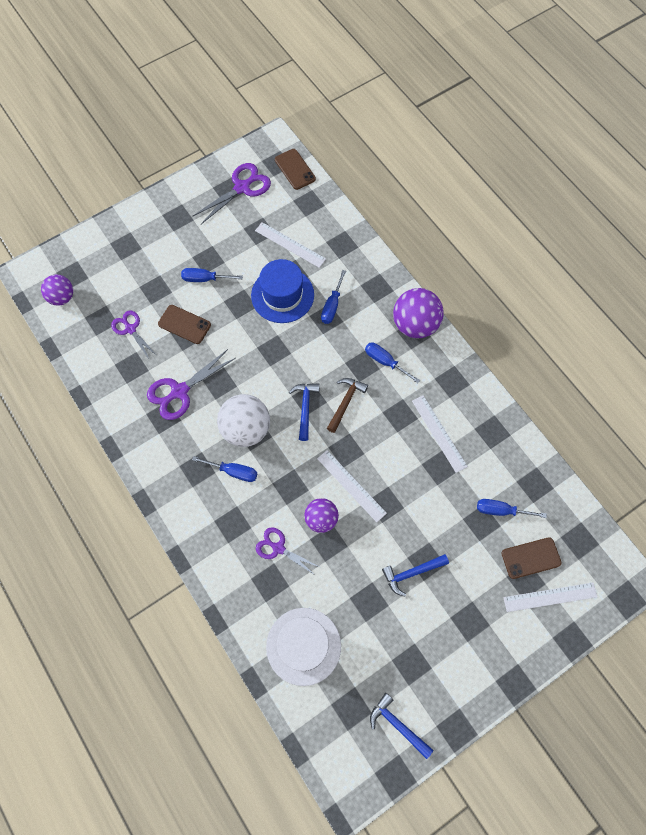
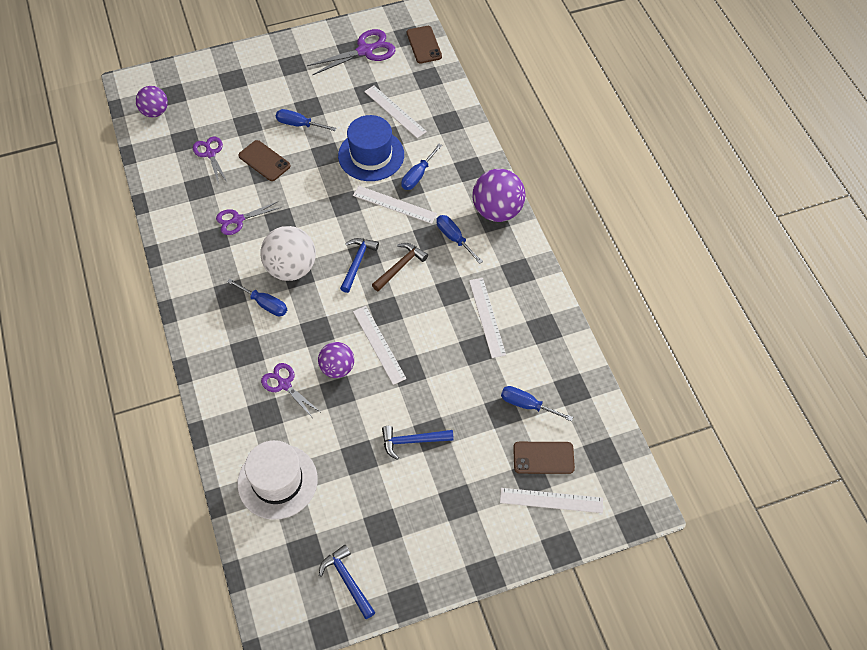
camera: 15 degrees right, 10 degrees down
purple scissors [147,349,235,420] -> purple scissors [216,202,279,235], size x0.65
none -> white ruler [353,186,437,224]

